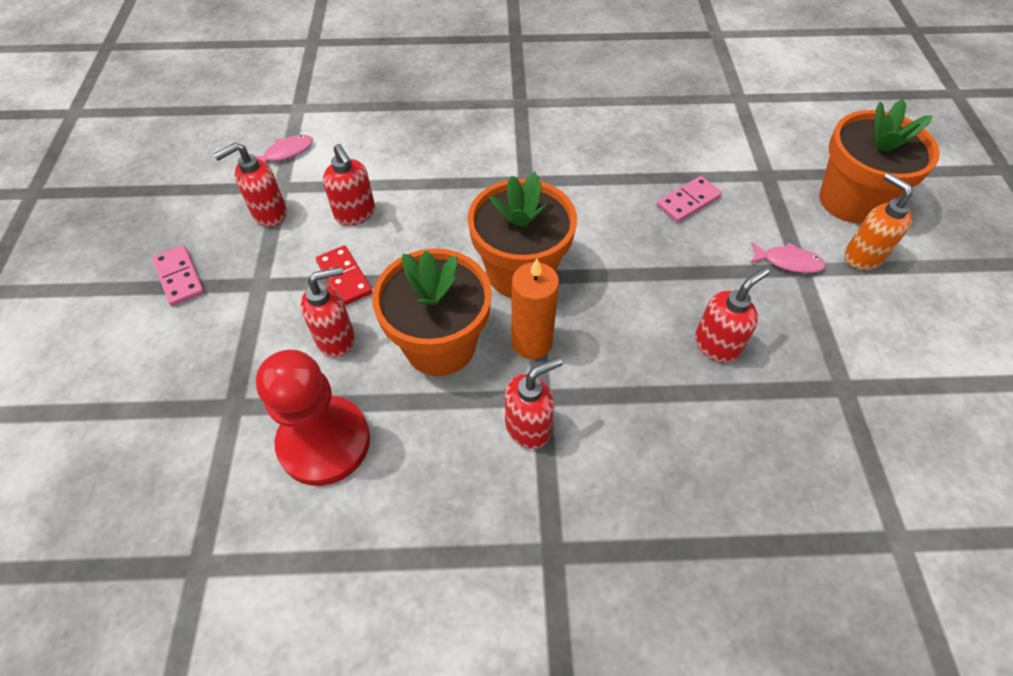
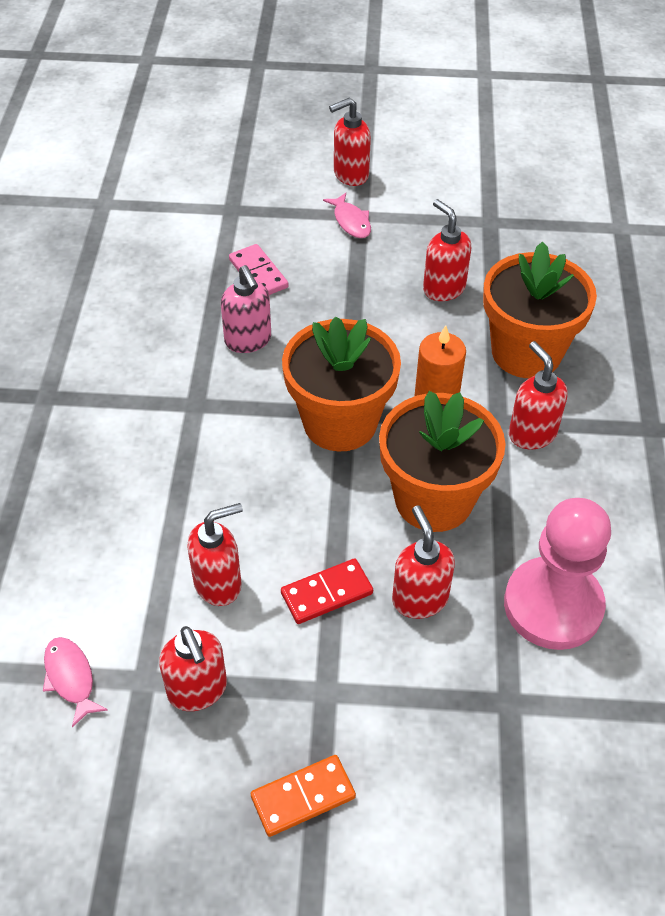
camera: 85 degrees left, 5 degrees down
pink domino [152,245,204,306] -> orange domino [251,755,356,837]
red pawn [256,350,370,486] -> pink pawn [504,498,611,650]
pink fish [750,242,826,273] -> pink fish turned 135 degrees clockwise [323,193,371,238]
orange flower pot [819,99,940,223] -> orange flower pot moved to [483,241,597,378]
orange soap dispenser [844,173,913,270] -> red soap dispenser [329,98,371,186]
none -> pink soap dispenser [221,265,271,353]

